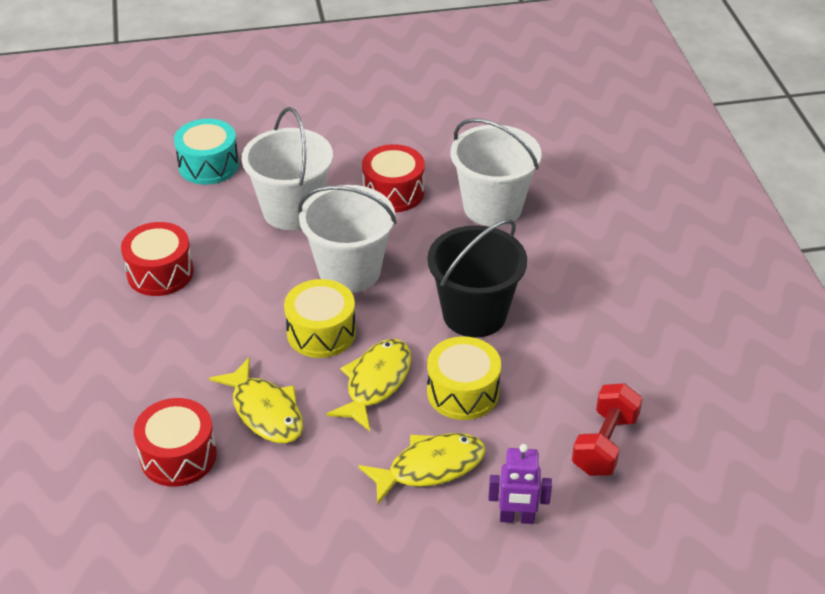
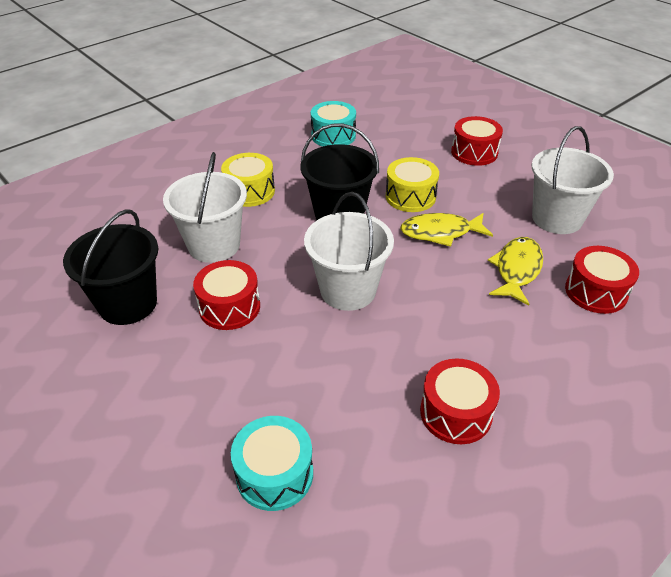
camera: 120 degrees left, 0 degrees up
white bucket [242,107,333,230] -> white bucket moved to [532,126,614,234]
yellow drum [284,279,356,358] -> yellow drum moved to [221,153,275,207]
yellow fish [358,433,486,505] -> none
purple robot [488,444,552,524] -> red drum [451,116,503,166]
red dumbbell [572,383,643,476] -> none
none -> black bucket [63,209,158,325]
none -> turquoise drum [311,101,356,146]

